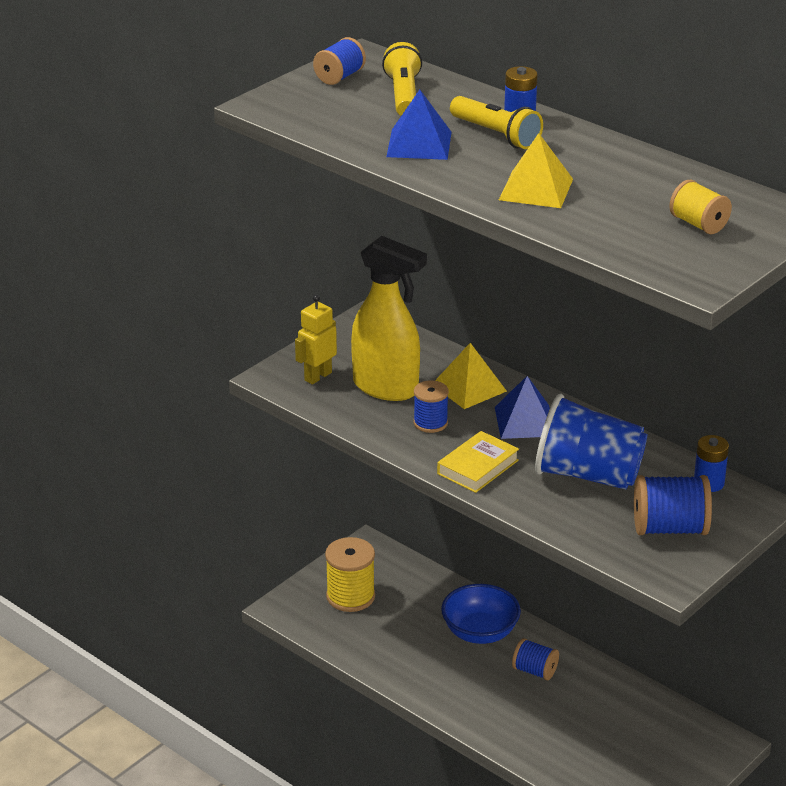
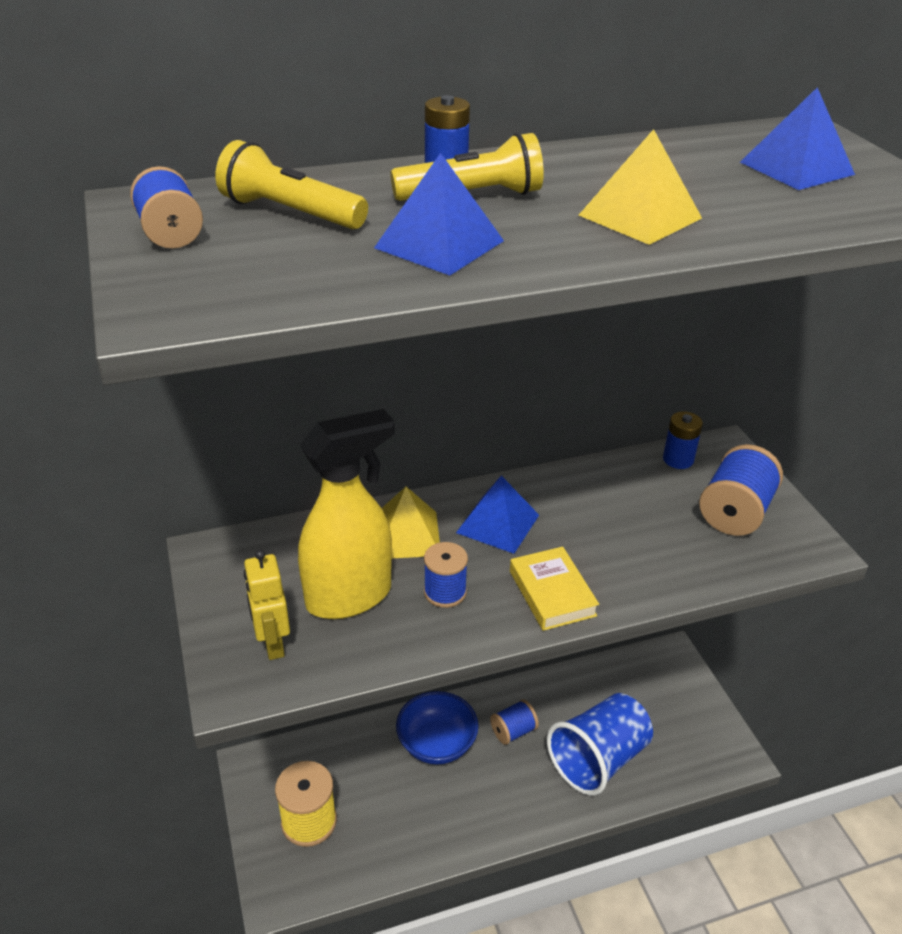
camera: 60 degrees left, 5 degrees up
blue cup [535,394,647,490] -> blue cup moved to [547,693,653,796]
yellow spool [669,180,732,234] -> blue pyramid [740,87,855,190]

